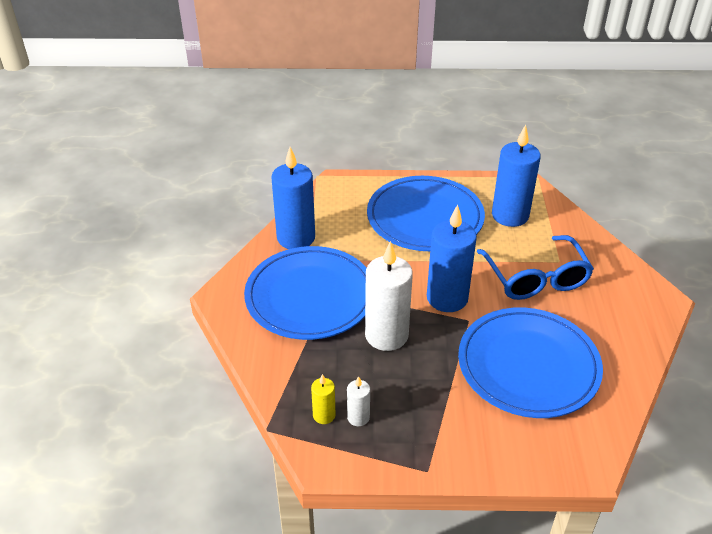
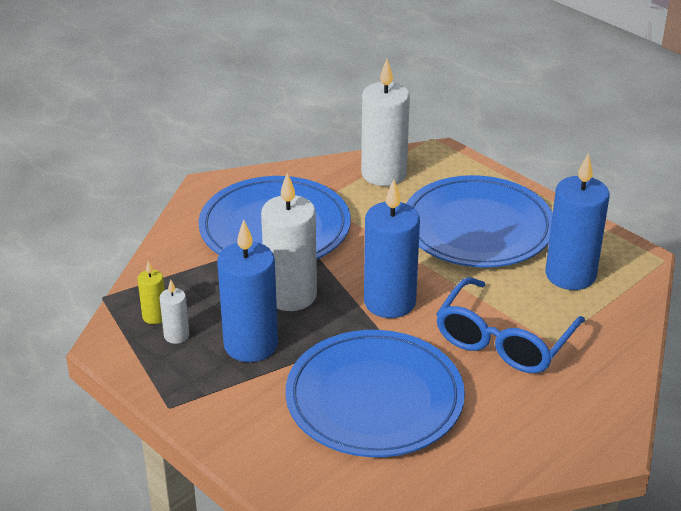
camera: 45 degrees right, 5 degrees down
blue candle [271,147,315,249] -> blue candle moved to [217,219,278,362]
none -> white candle [361,59,410,186]

